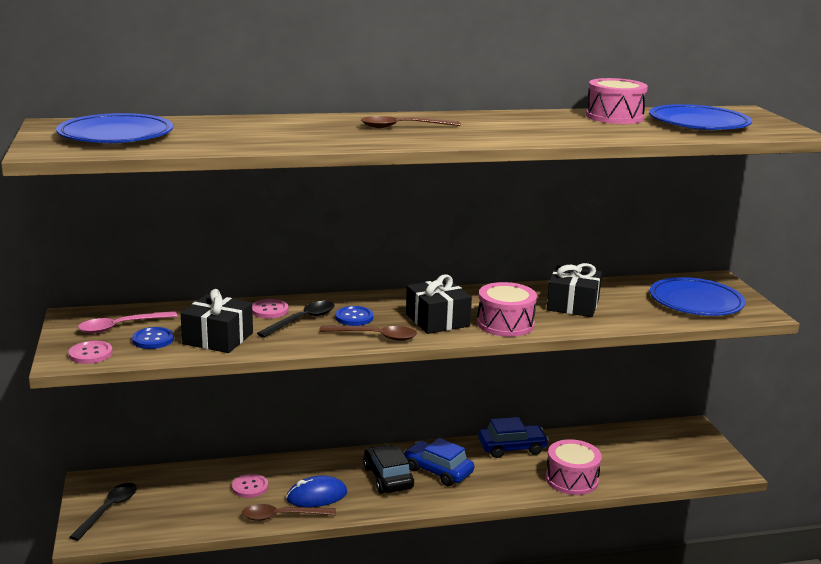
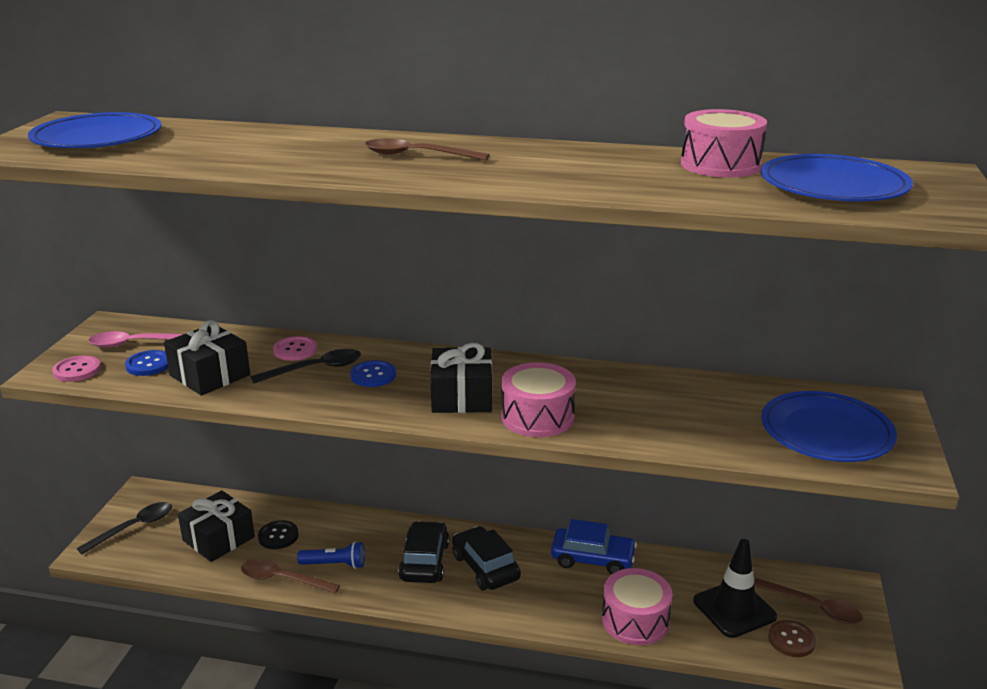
camera: 25 degrees right, 5 degrees up
pink button [232,474,268,498] -> black button [258,520,299,549]
blue mouse [286,476,347,507] -> blue flashlight [297,542,365,569]
brown spoon [319,326,417,341] -> brown spoon moved to [754,578,863,624]
blue car [404,438,474,486] -> black car [452,526,521,590]
black gift [547,263,602,317] -> black gift moved to [178,490,255,562]
none -> black traffic cone [693,539,777,638]
none -> brown button [768,620,816,657]

